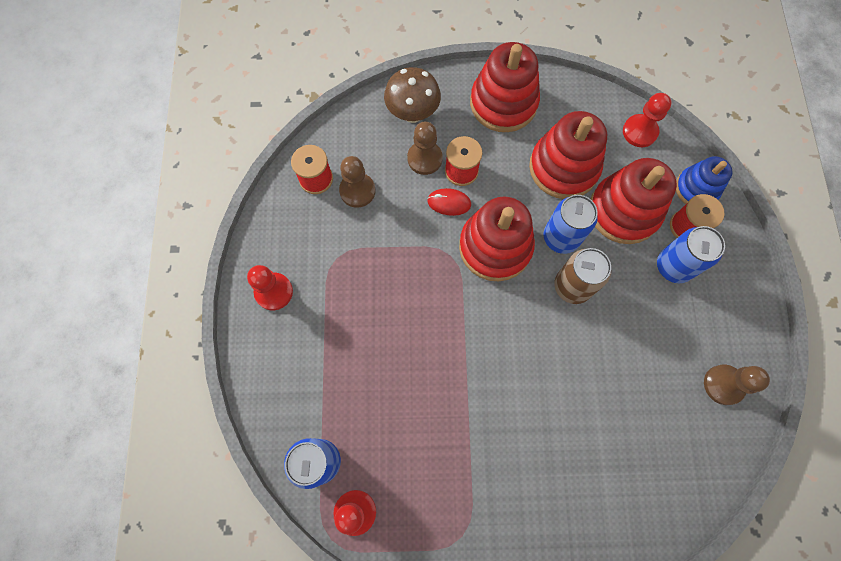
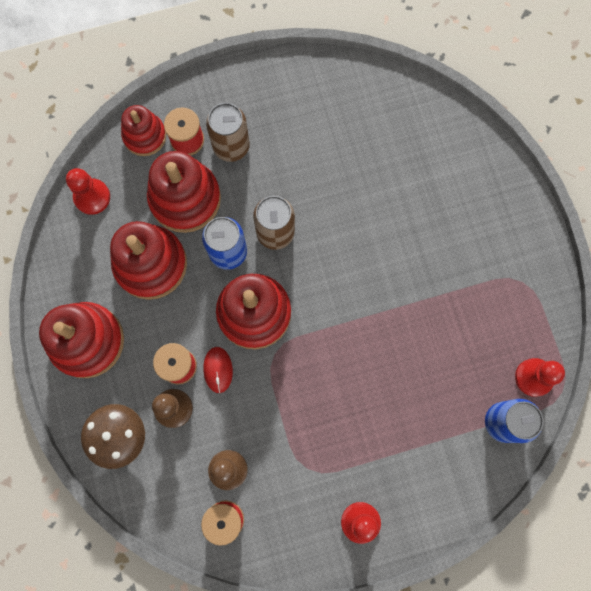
camera: 105 degrees left, 5 degrees up
blue can [657,226,725,283] -> brown can [206,103,250,162]
blue stacking toy [676,156,732,204] -> red stacking toy [121,105,166,156]
brown pawn [704,365,770,405] -> none

